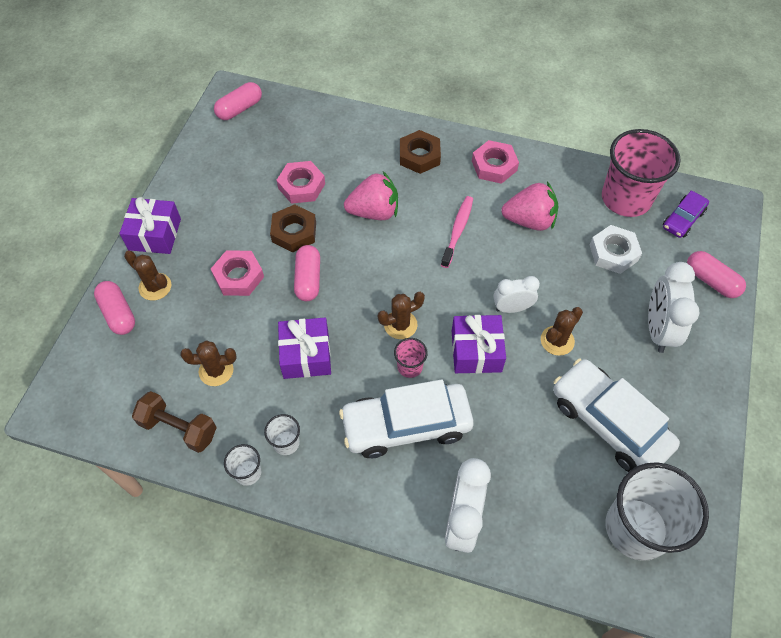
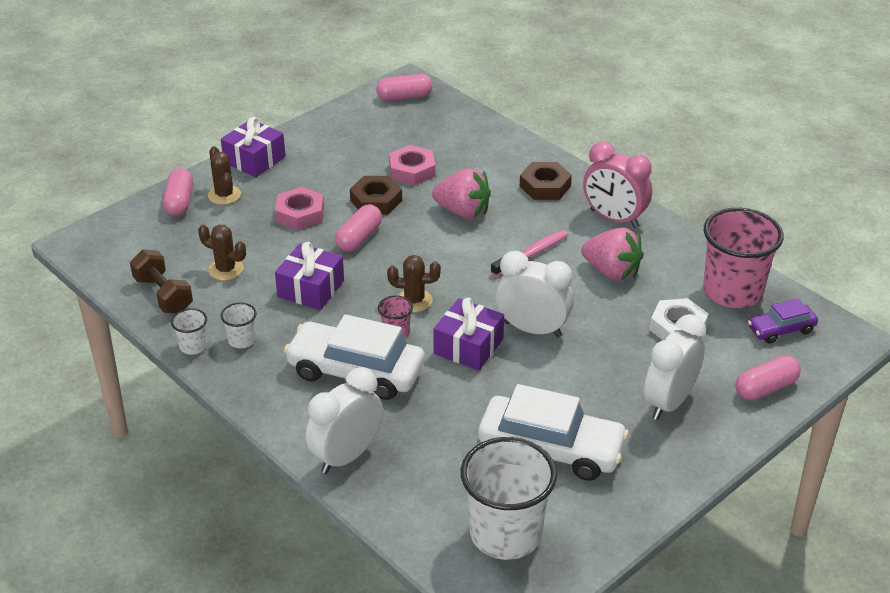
camera: 30 degrees right, 20 degrees down
pink nut [472,140,519,184] -> pink clock [583,142,652,228]
white clock [493,276,540,313] -> white clock [496,251,574,337], size x1.60
brown cactus [541,307,583,356] -> none
white car [553,359,680,472] -> white car turned 120 degrees clockwise [478,384,629,481]
pink capsule [687,251,746,298] -> pink capsule turned 75 degrees clockwise [735,355,801,400]

